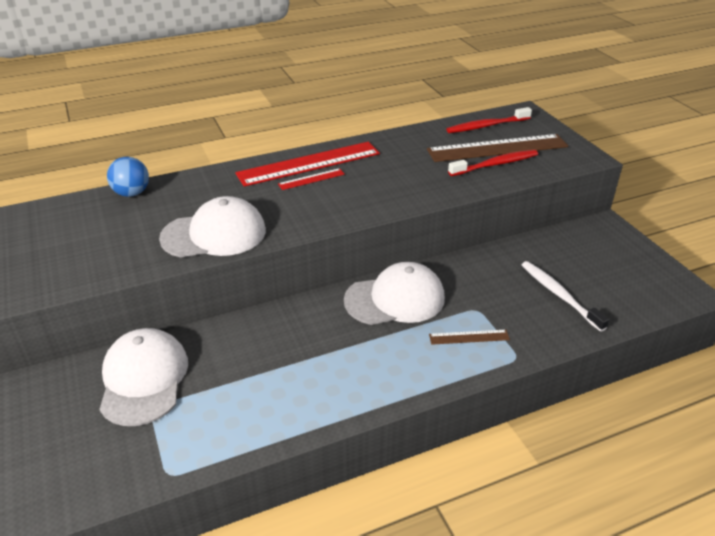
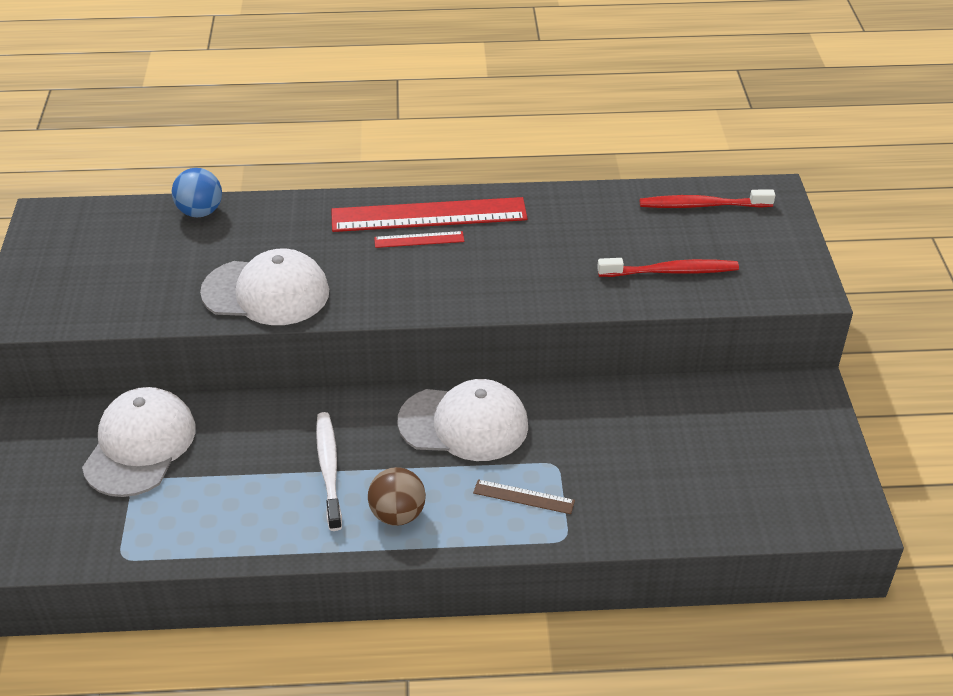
camera: 20 degrees right, 5 degrees up
brown ruler [427,134,568,162] -> none
white toothbrush [522,261,609,332] -> white toothbrush moved to [316,412,342,531]
none -> brown ball [368,467,426,526]

